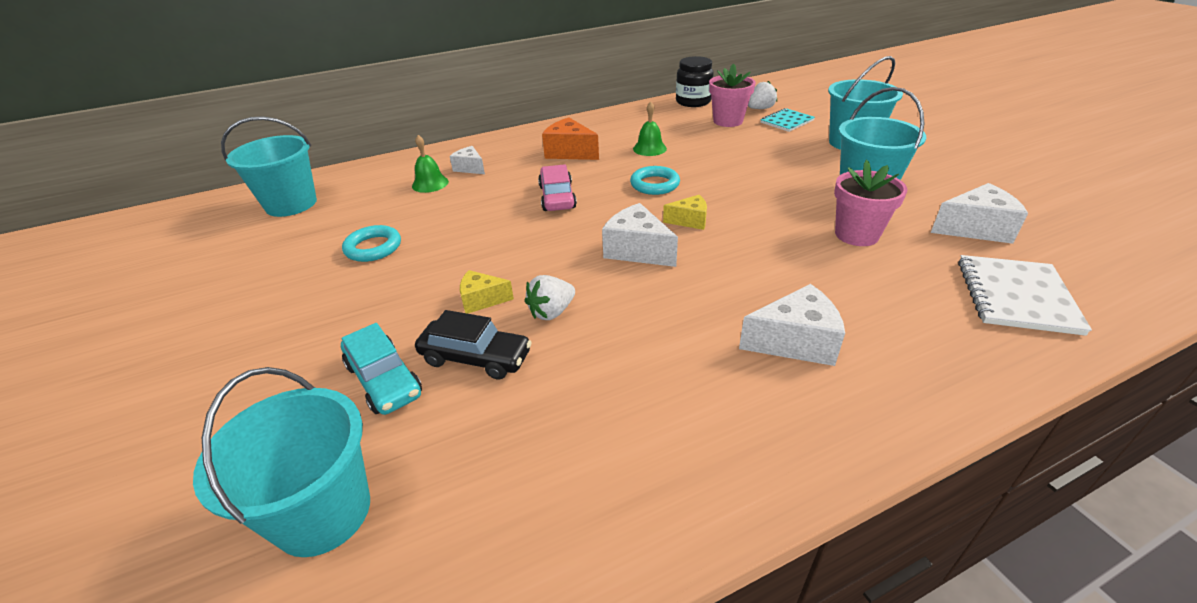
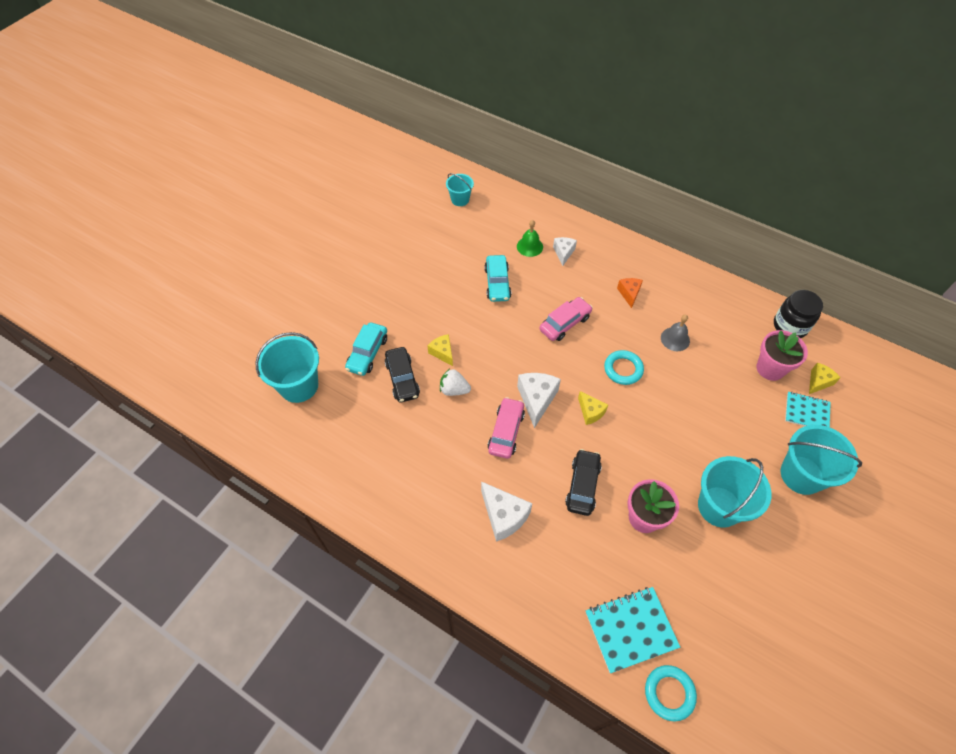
camera: 55 degrees right, 20 degrees up
turquoise bucket [221,116,317,217] -> turquoise bucket [446,173,474,206], size x0.56
turquoise ring [342,225,401,262] -> turquoise ring moved to [645,665,697,721]
orange cheese [542,118,599,160] -> orange cheese [617,278,643,308], size x0.62
green bell [633,101,667,156] -> grey bell [661,315,690,351]
white strawberry [748,81,777,109] -> yellow cheese [809,363,841,394]
white cheese [931,183,1028,244] -> none
white notebook [958,255,1092,336] -> turquoise notebook [586,587,680,673]
none -> turquoise car [484,255,511,302]
none -> pink car [488,397,525,459]
none -> black car [565,449,602,516]

